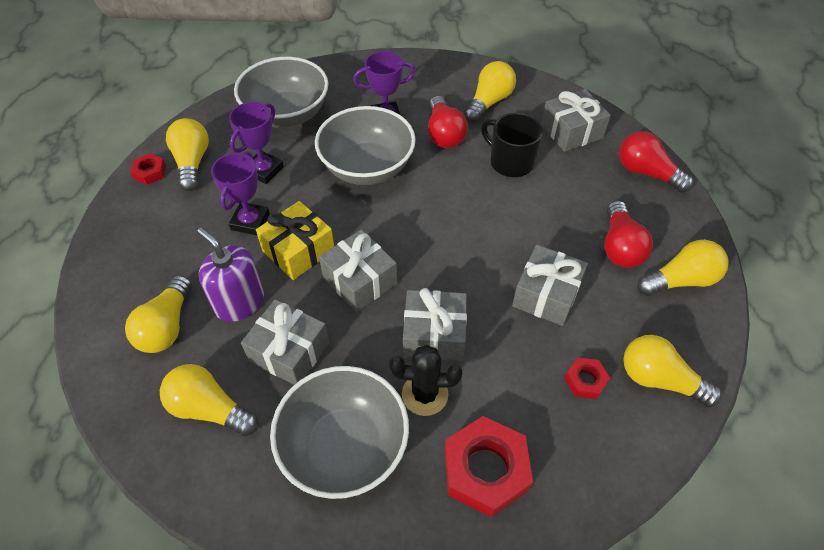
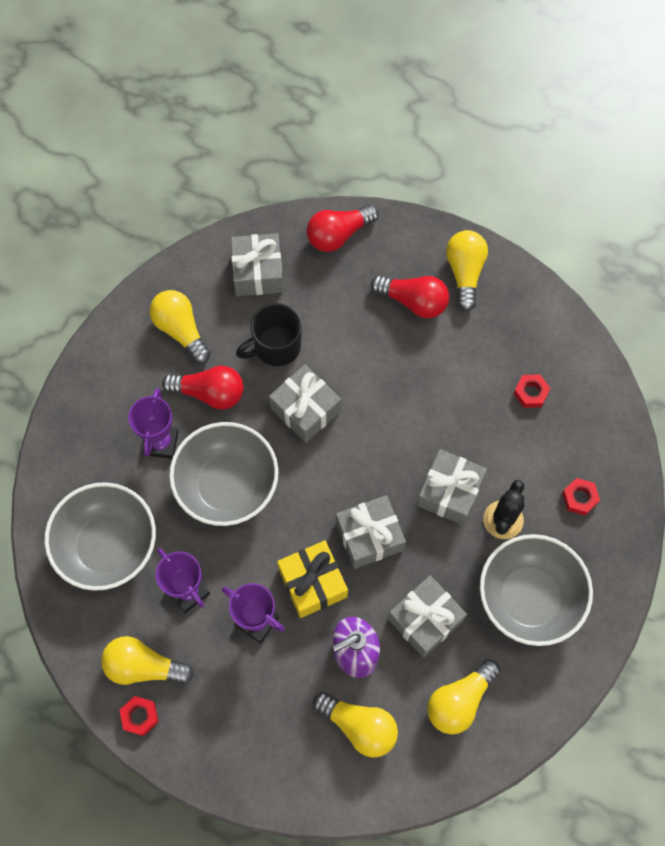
camera: 70 degrees left, 15 degrees up
red nut [444,416,533,517] -> red nut [562,478,600,516], size x0.50
grey gift [512,245,588,326] -> grey gift moved to [269,365,341,443]
yellow light bulb [623,335,722,407] -> none

